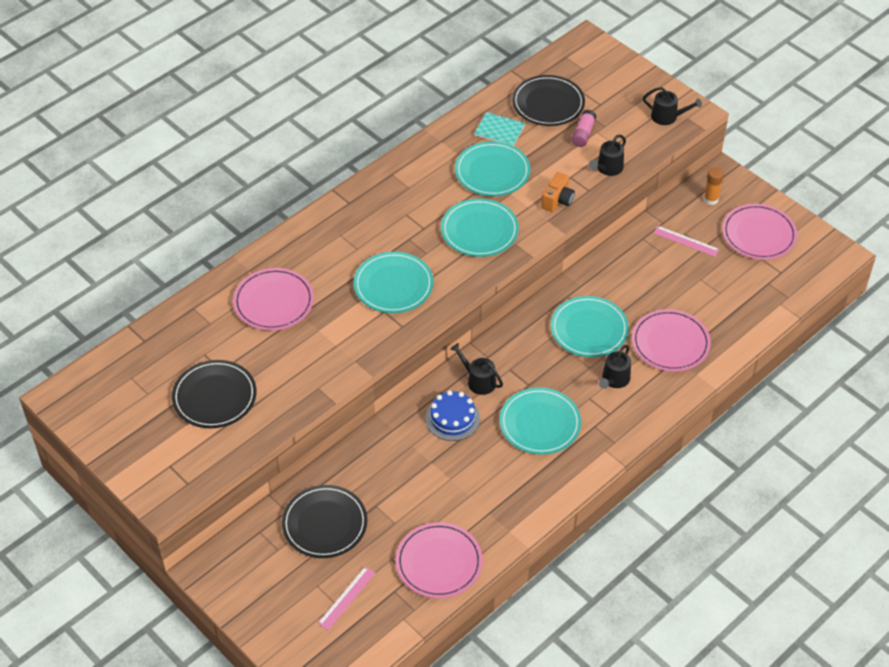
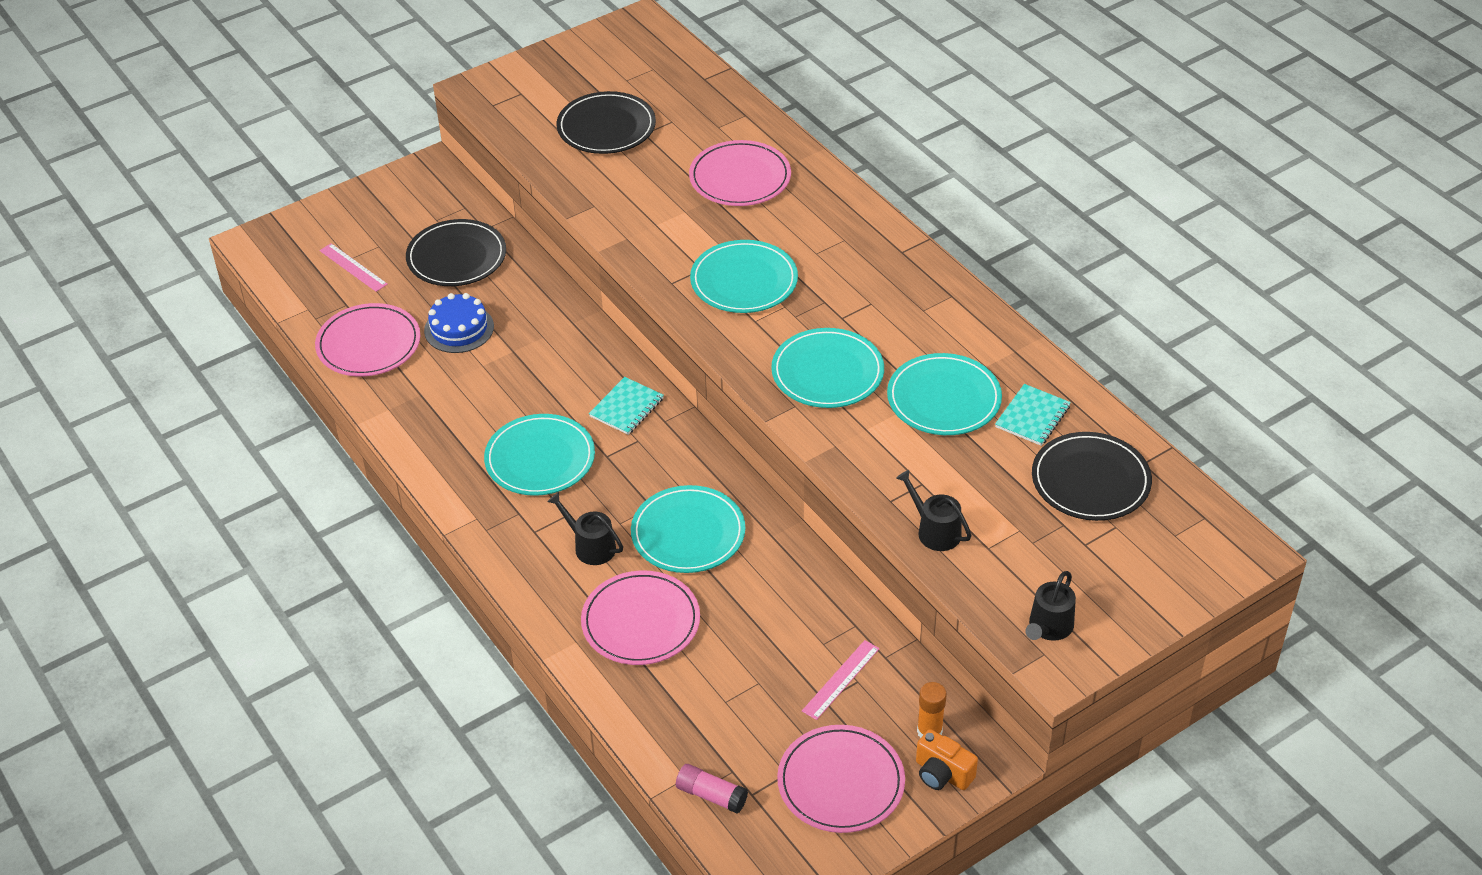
camera: 100 degrees right, 5 degrees down
blue cake [426,390,480,441] -> blue cake moved to [424,293,494,353]
black watering can [450,343,503,395] -> turquoise notebook [589,377,664,435]
orange camera [541,172,575,212] -> orange camera moved to [916,729,978,790]
pink glue stick [572,110,596,147] -> pink glue stick moved to [676,764,748,814]

